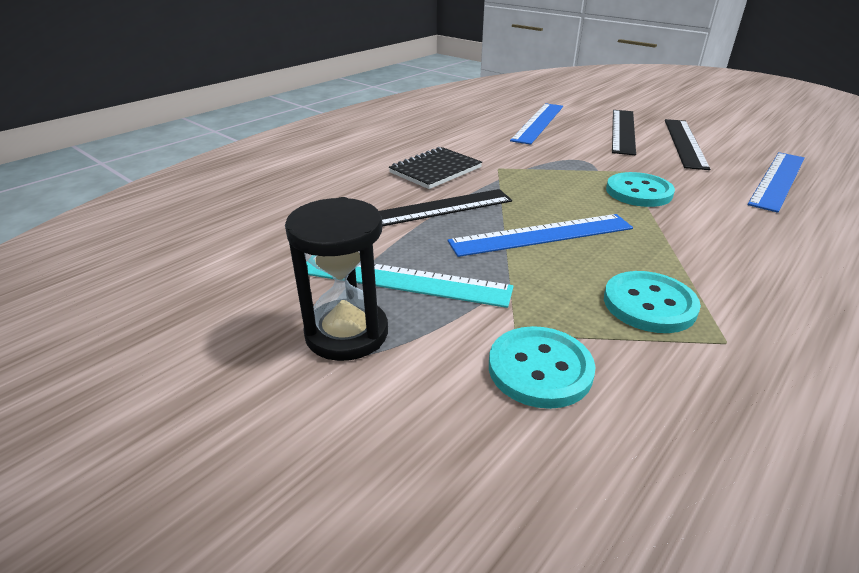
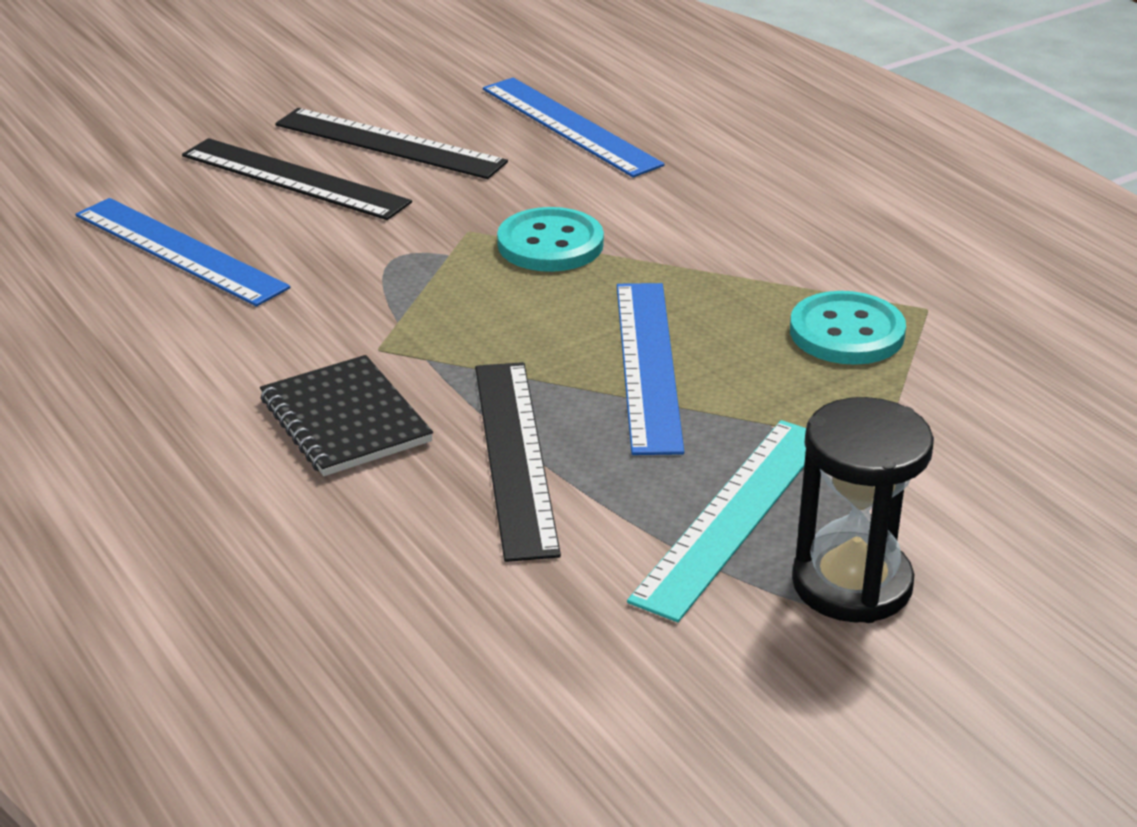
camera: 75 degrees left, 0 degrees up
turquoise button [489,326,596,409] -> none

